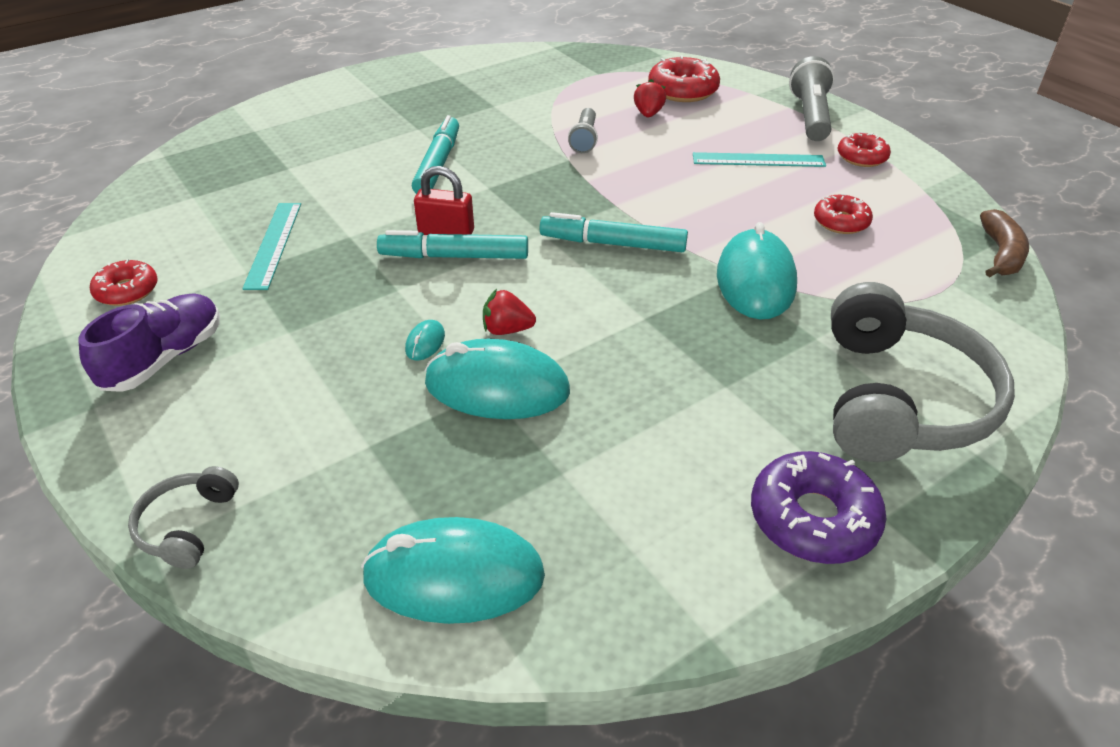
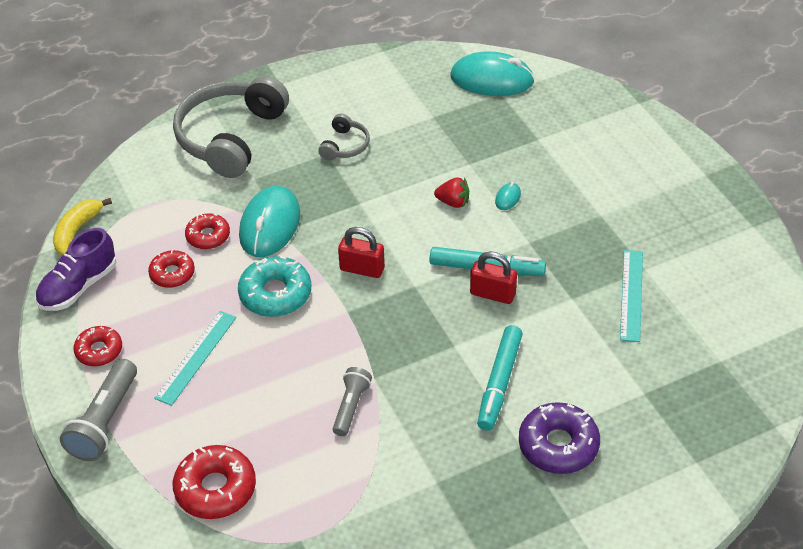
camera: 170 degrees left, 5 degrees up
purple shoe [78,293,220,392] -> purple shoe moved to [35,228,116,311]
red donut [90,259,158,306] -> red donut moved to [185,213,230,249]
grey headphones [128,466,239,569] -> grey headphones moved to [318,113,370,160]
turquoise mouse [424,339,570,419] -> none
turquoise marker [540,212,688,252] -> red padlock [338,227,385,278]
red strawberry [634,79,666,117] -> none
turquoise ruler [693,152,826,167] -> turquoise ruler turned 75 degrees counterclockwise [154,311,236,406]
purple donut [751,451,886,564] -> purple donut moved to [519,402,600,474]
brown banana [980,209,1029,277] -> yellow banana [53,198,112,255]
none -> turquoise donut [238,256,311,317]

